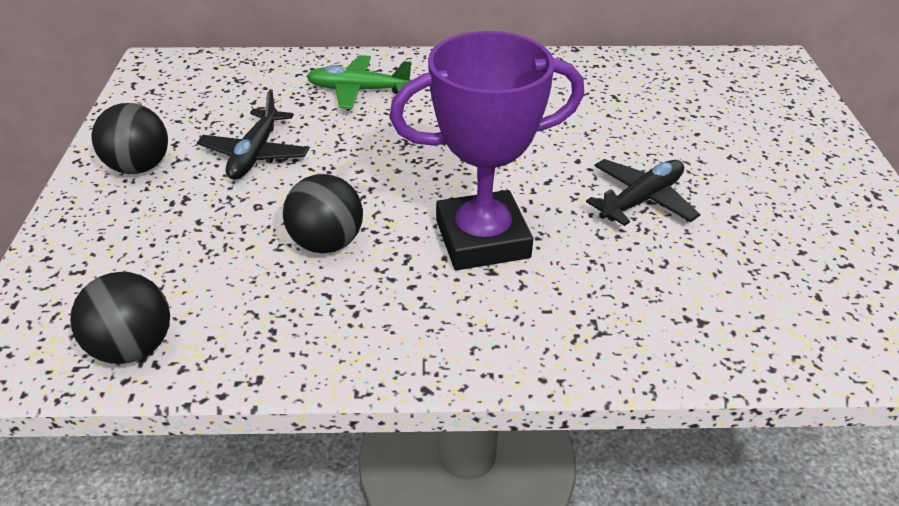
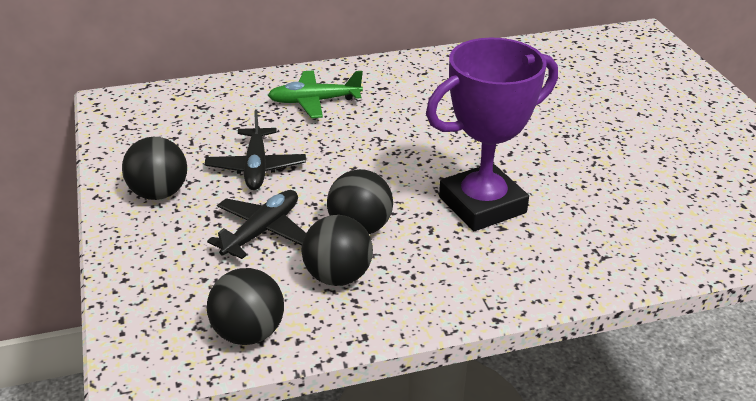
camera: 15 degrees left, 5 degrees down
black plane [586,159,701,226] -> black plane moved to [207,190,306,259]
none -> black ball [302,215,373,286]

